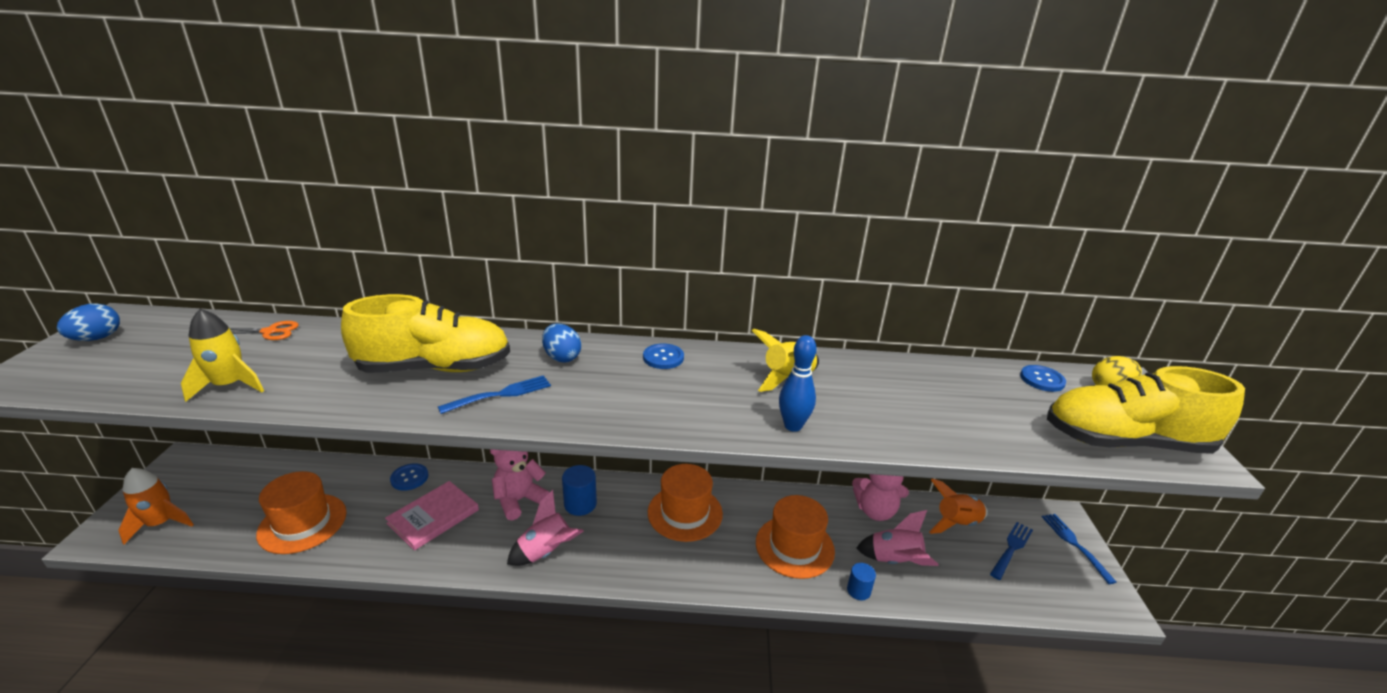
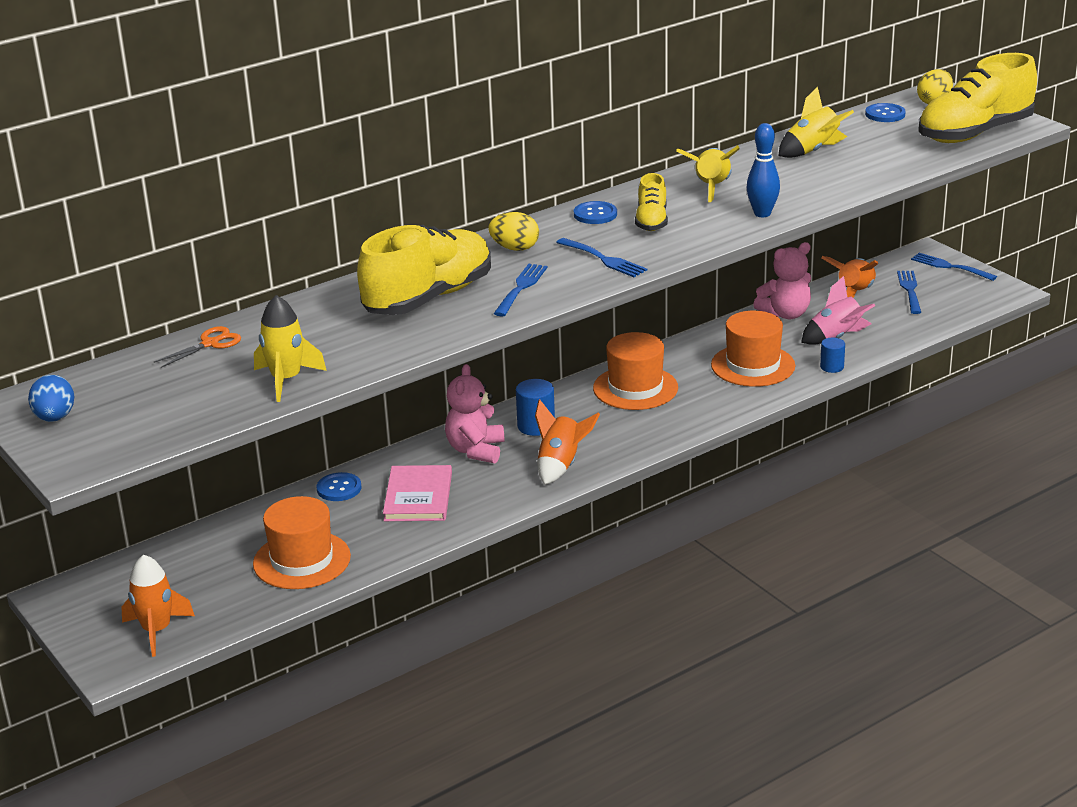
camera: 35 degrees left, 0 degrees up
pink rocket [507,490,584,566] -> orange rocket [535,399,600,485]
blue egg [542,323,581,363] -> yellow egg [488,212,539,251]
none -> blue fork [556,238,647,277]
none -> yellow shoe [635,173,668,231]
none -> yellow rocket [779,87,854,158]

